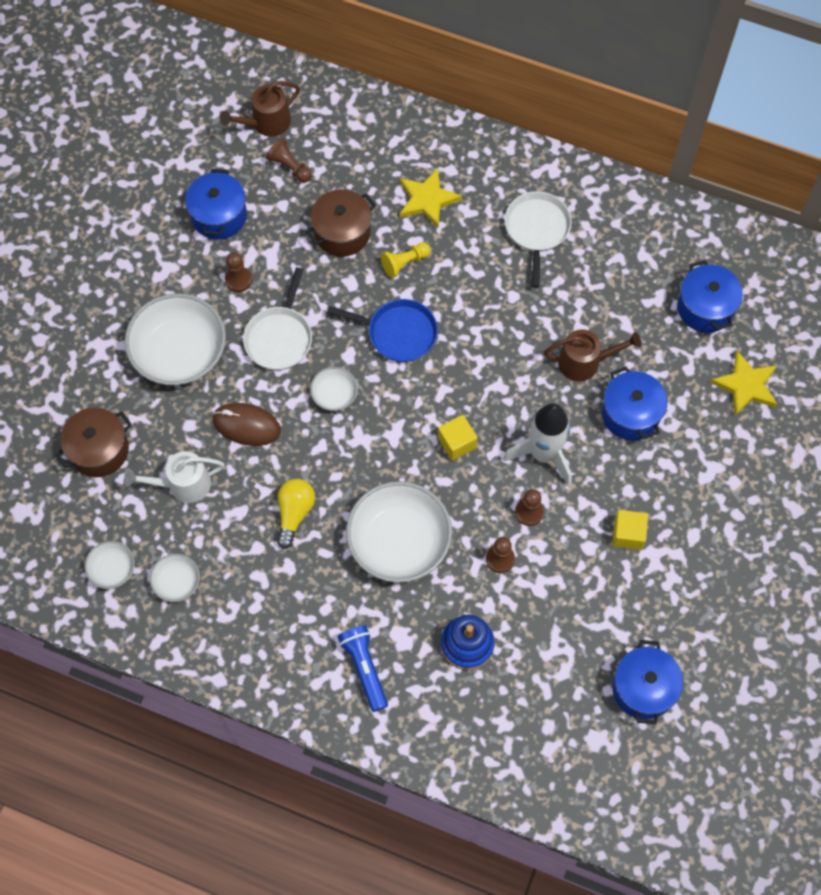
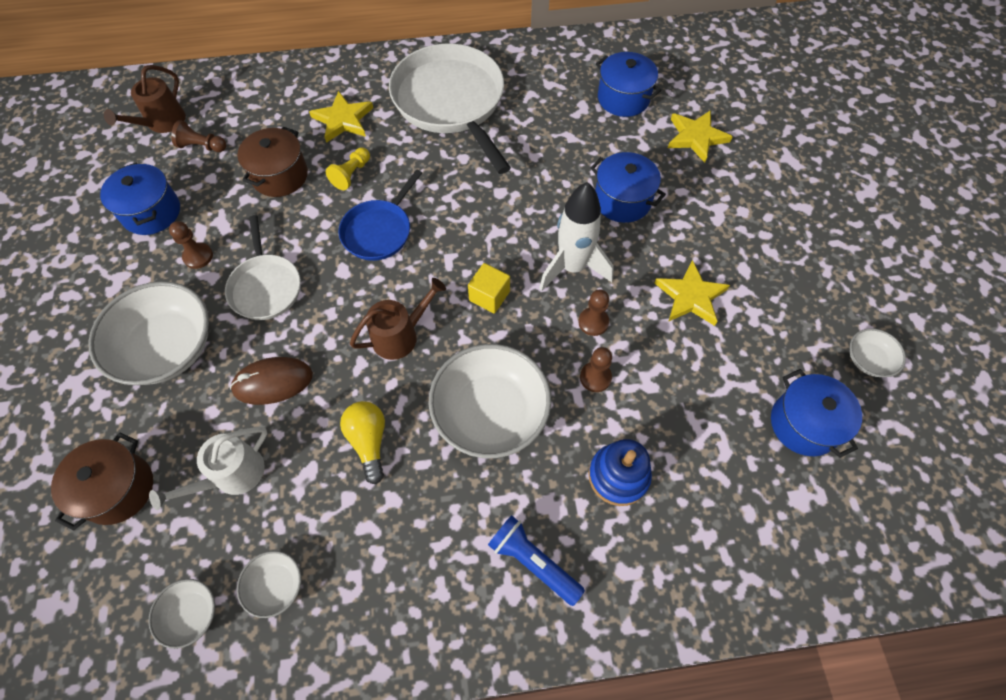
camera: 30 degrees left, 5 degrees down
white bowl [310,367,358,411] -> white bowl moved to [850,328,906,377]
blue pan [327,299,438,362] -> blue pan turned 135 degrees clockwise [339,169,422,261]
white pan [505,191,572,288] -> white pan [389,44,511,174], size x1.81
brown watering can [544,329,641,381] -> brown watering can moved to [350,278,446,360]
yellow cube [612,510,648,550] -> yellow star [654,260,730,326]

